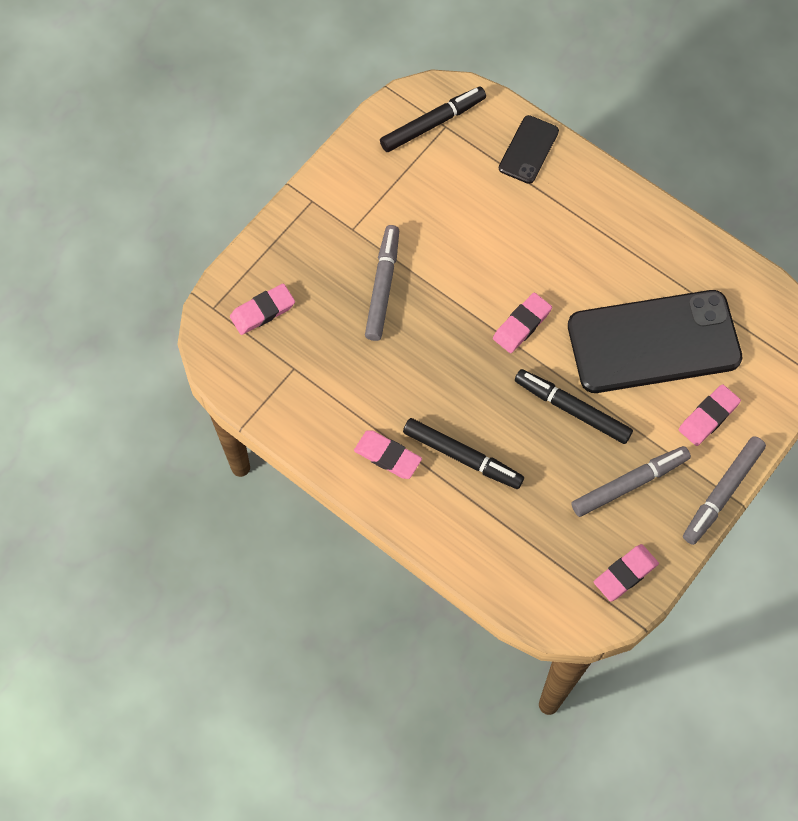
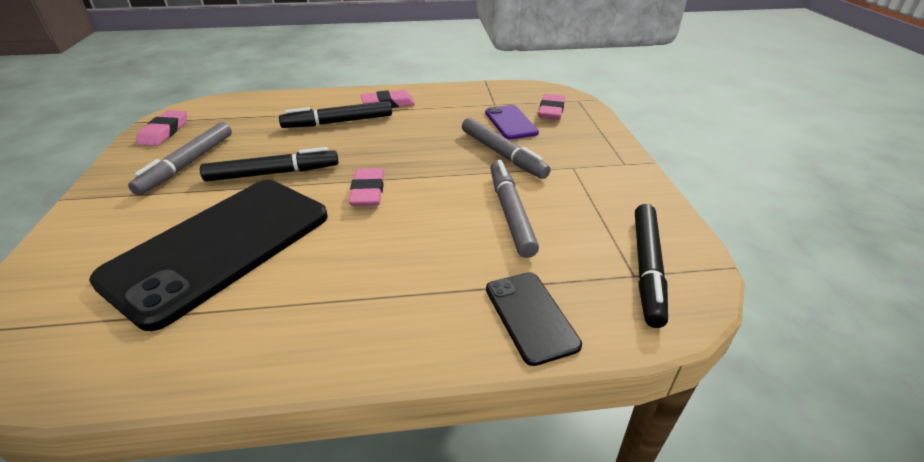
camera: 135 degrees right, 30 degrees down
pink eraser [679,384,741,446] -> none
grey marker [683,436,766,545] -> grey marker moved to [490,160,539,258]
none -> purple phone [485,105,539,140]

